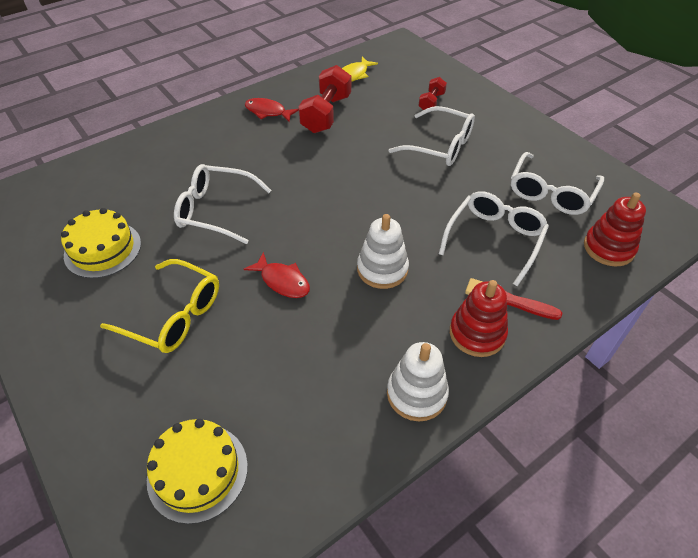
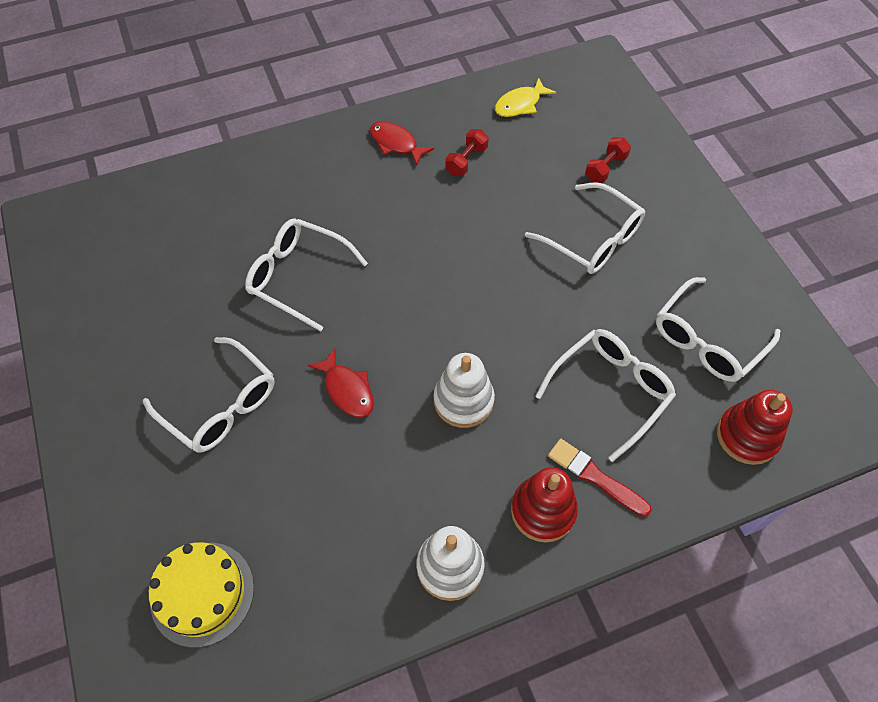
camera: 15 degrees right, 10 degrees up
yellow cake [61,208,141,278] -> none
yellow glasses [100,259,219,353] -> white glasses [143,337,275,453]
red dumbbell [298,65,351,133] -> red dumbbell [445,129,489,176], size x0.54

